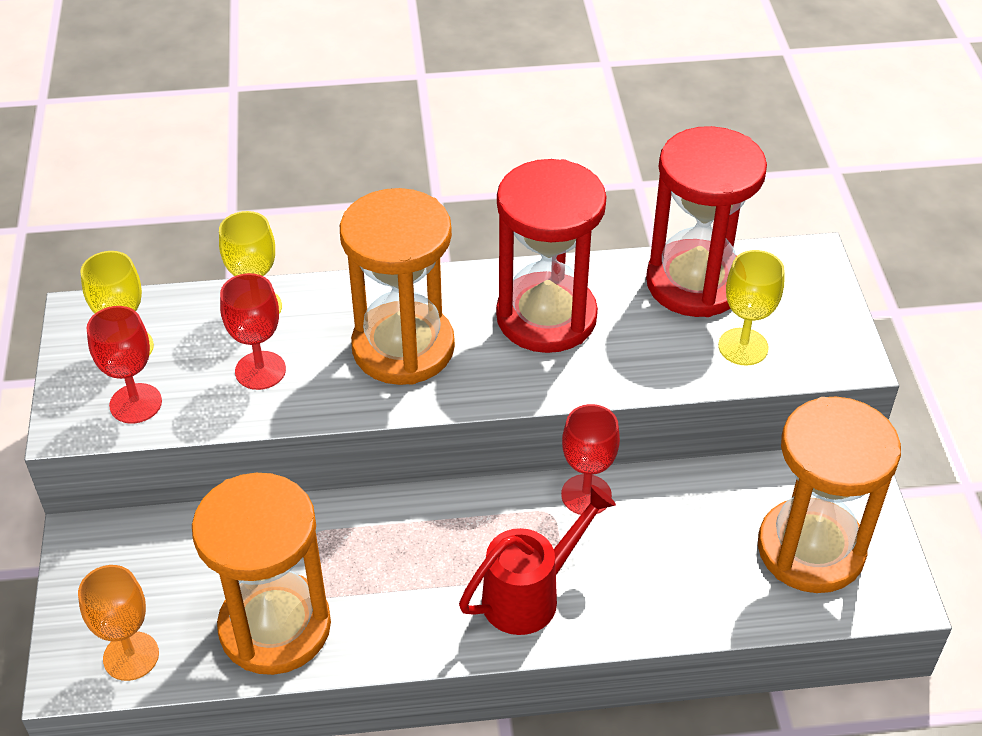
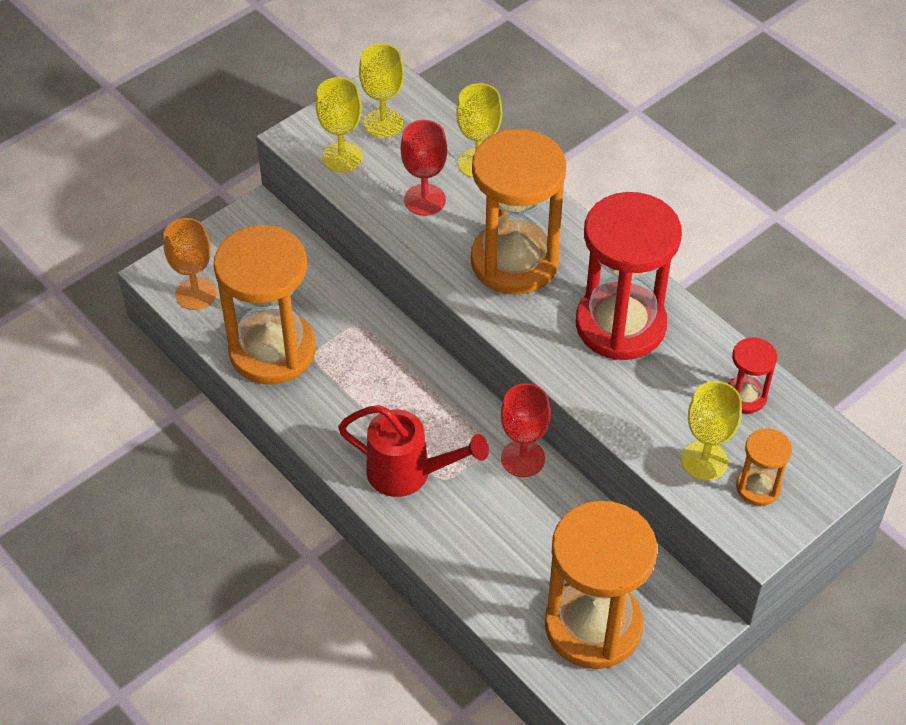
camera: 55 degrees right, 5 degrees up
red goblet [87,306,162,424] -> yellow goblet [316,77,363,172]
red hourglass [646,126,767,317] -> red hourglass [727,337,777,414], size x0.46
none -> orange hourglass [736,428,792,506]

